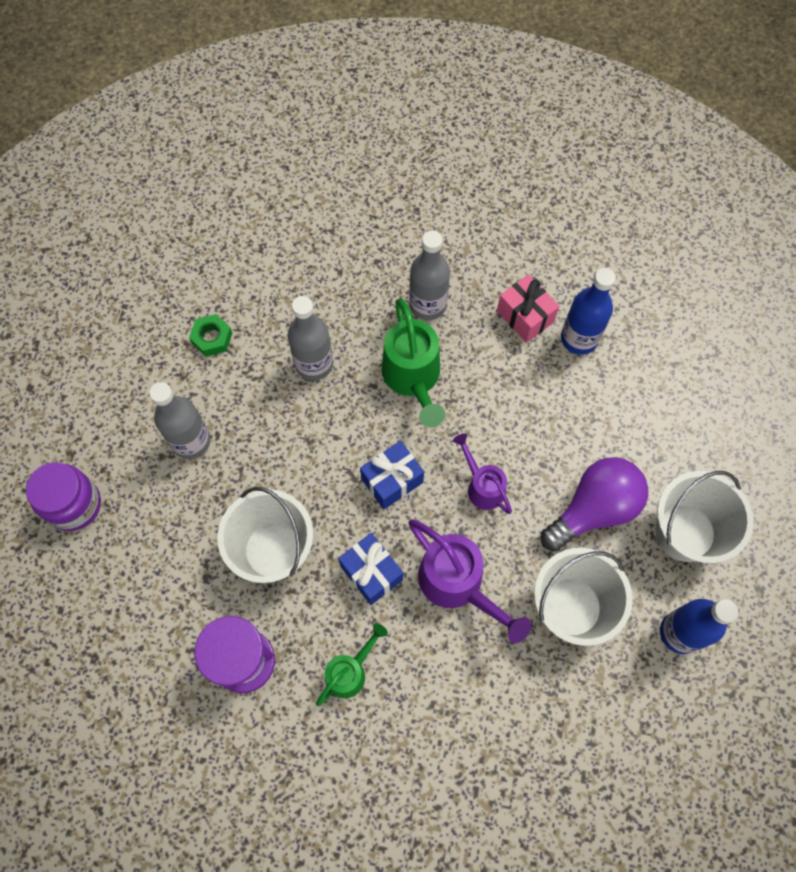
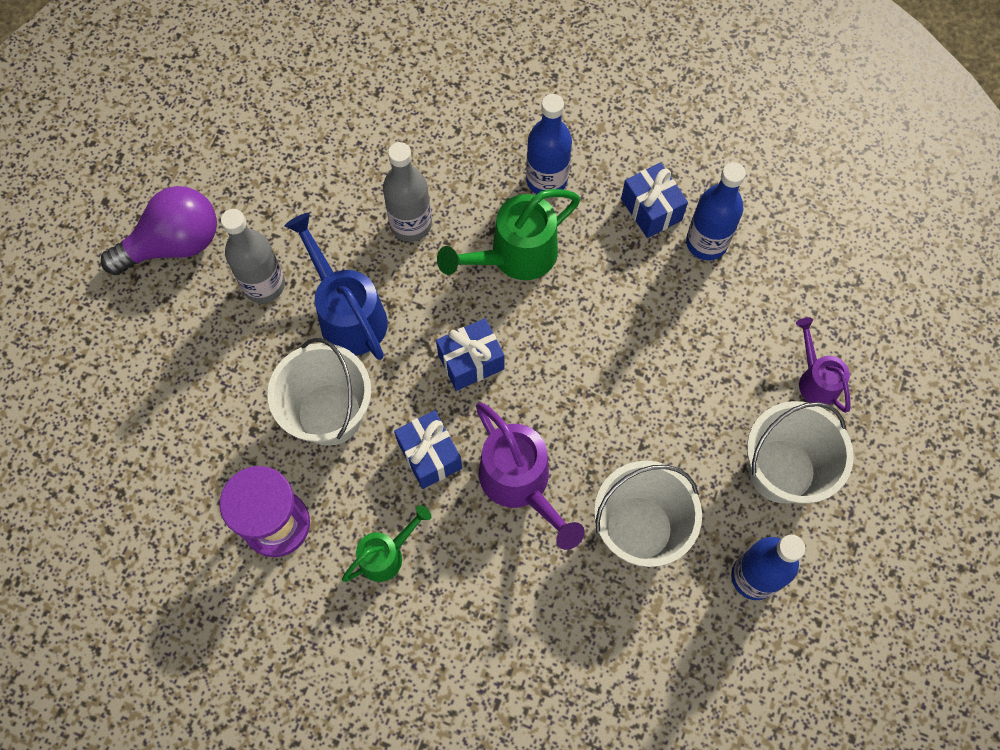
camera: 10 degrees right, 0 degrees up
purple jar [26,462,101,531] -> none
green nut [189,314,232,357] -> none
green watering can [381,298,445,427] -> green watering can turned 60 degrees clockwise [437,189,580,280]
grey bottle [409,230,450,320] -> blue bottle [526,94,572,194]
purple watering can [453,433,512,514] -> purple watering can moved to [796,317,851,413]
pink gift [497,274,559,343] -> blue gift [621,162,688,238]
purple light bulb [541,457,648,551] -> purple light bulb moved to [101,186,217,275]
none -> blue watering can [284,212,388,360]

